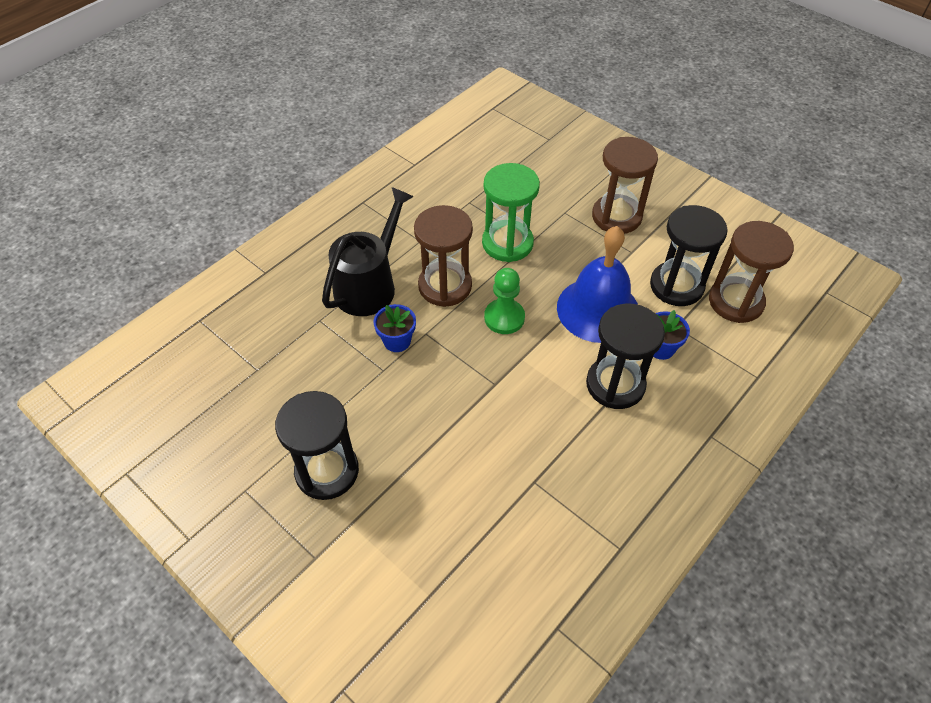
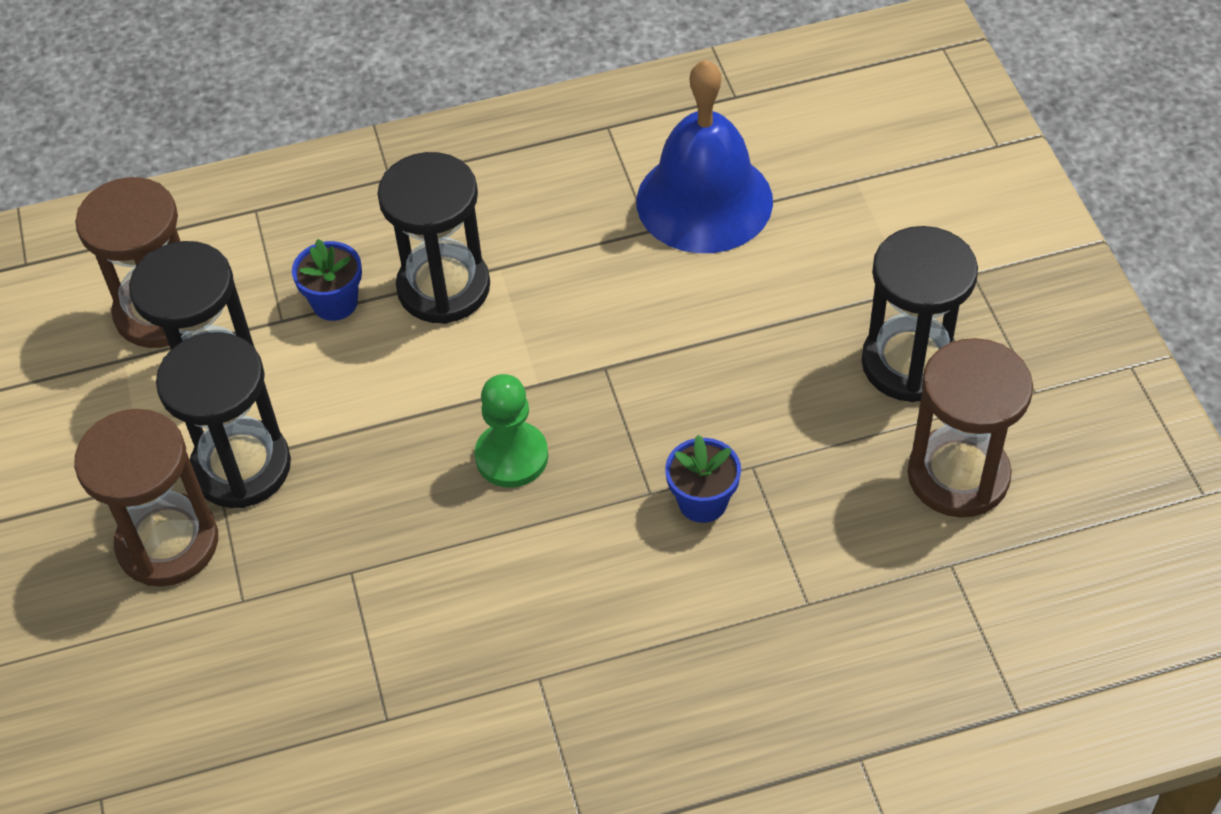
camera: 145 degrees left, 0 degrees up
black watering can [322,187,414,316] -> none
brown hourglass [414,205,473,307] -> brown hourglass moved to [908,338,1033,518]
green hourglass [482,163,540,262] -> none
blue bell [557,226,638,343] -> blue bell moved to [637,59,773,253]
none -> black hourglass [156,332,291,508]

